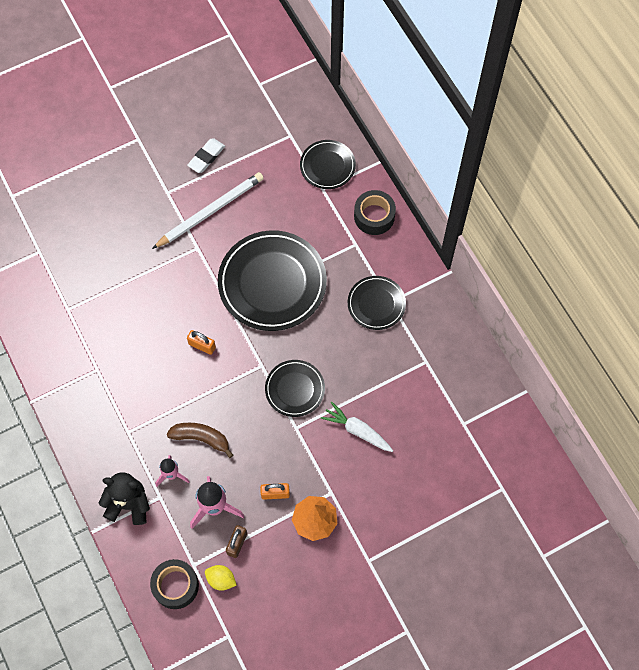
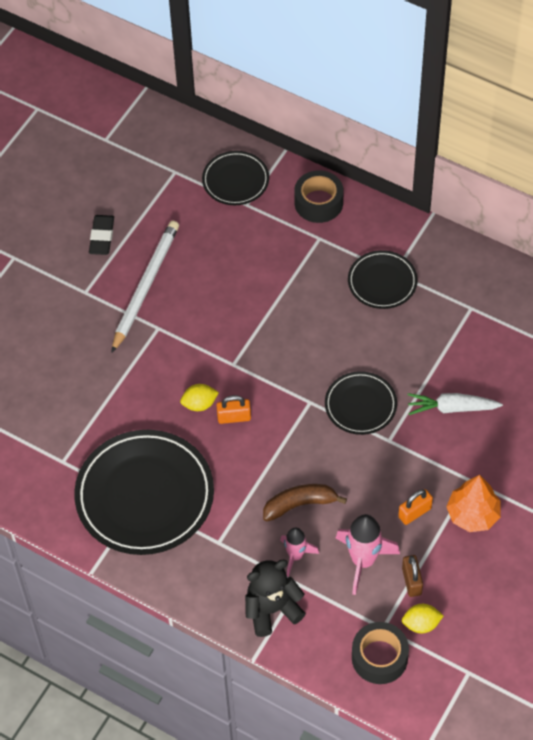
camera: 30 degrees left, 10 degrees down
white eraser [187,138,225,173] -> black eraser [89,215,114,255]
black plate [218,230,327,331] -> black plate moved to [74,430,214,555]
none -> yellow lemon [180,384,219,411]

